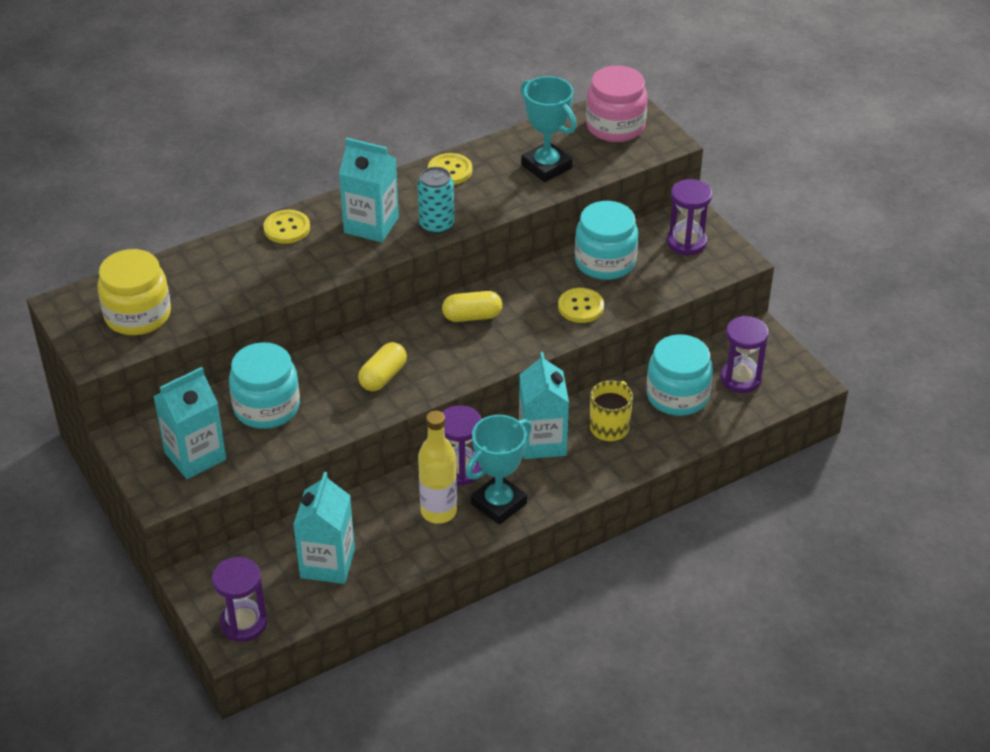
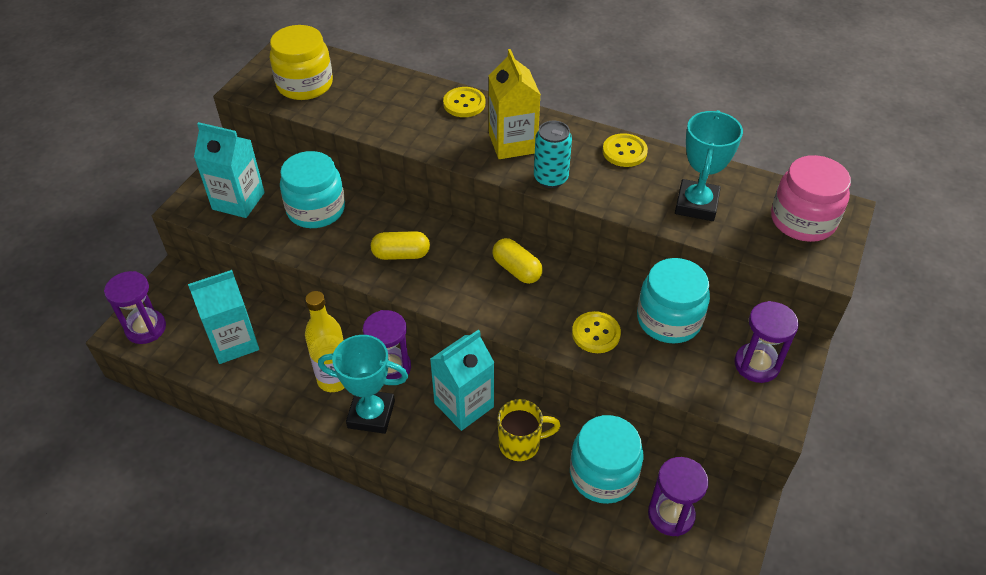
camera: 55 degrees right, 5 degrees up
turquoise carton [339,138,399,242] -> yellow carton [489,49,541,159]

